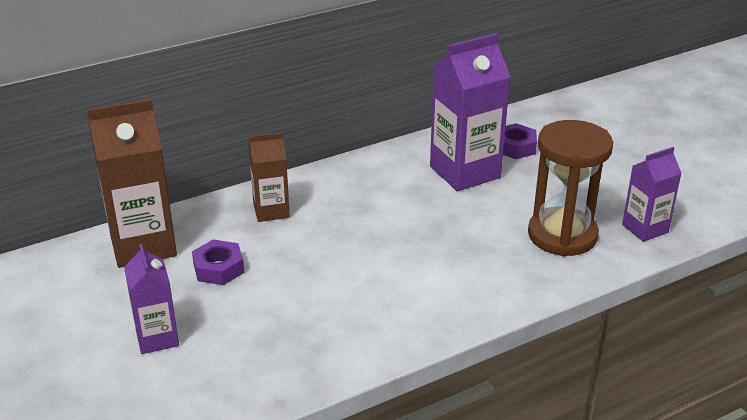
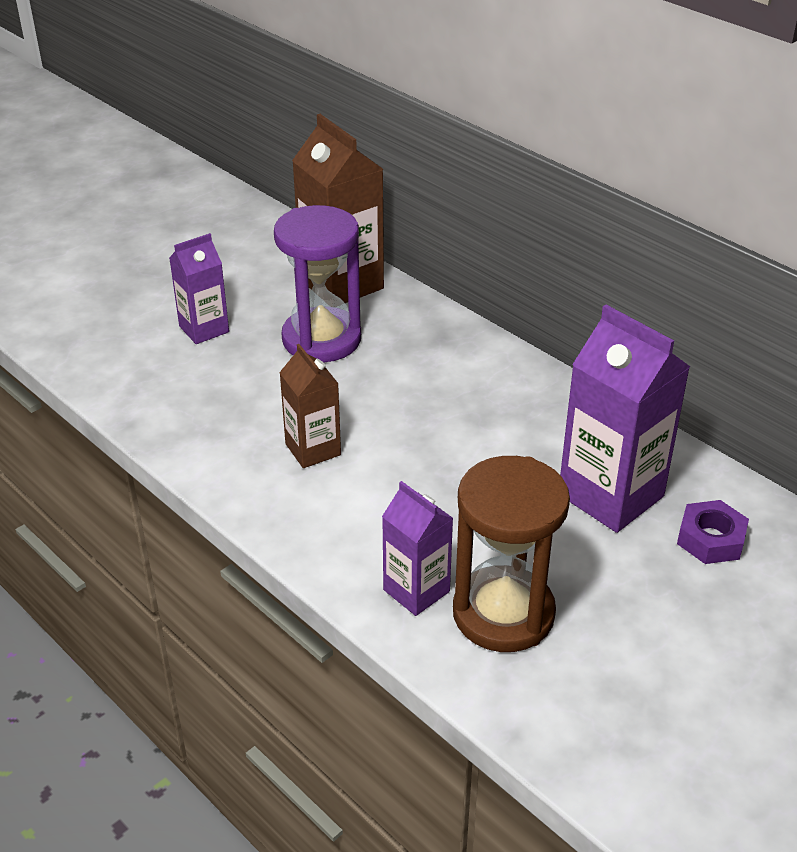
camera: 75 degrees right, 5 degrees up
purple nut [192,240,244,285] -> purple hourglass [274,205,361,362]
brown carton [248,132,290,222] -> brown carton moved to [279,344,341,468]
purple carton [622,147,682,242] -> purple carton moved to [382,481,453,616]

